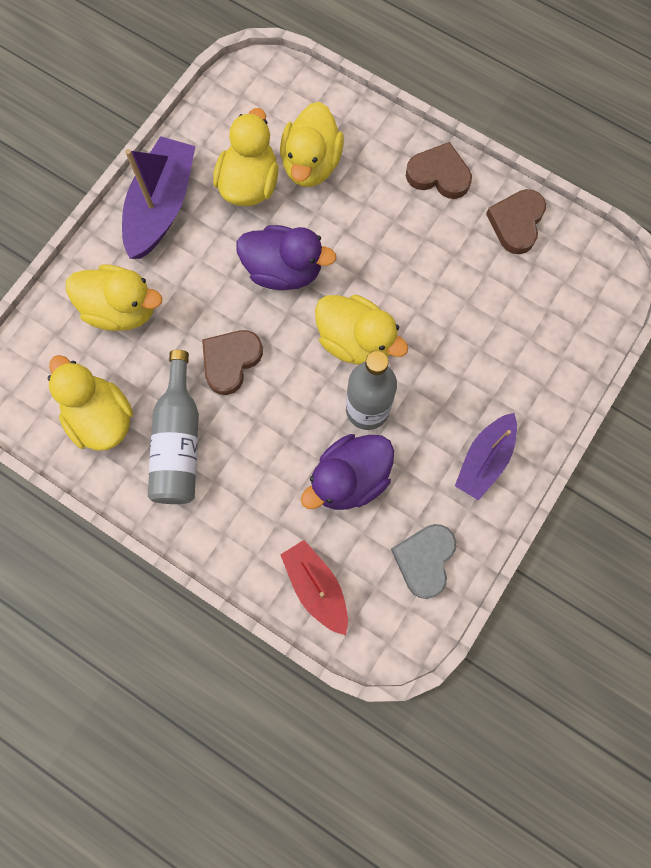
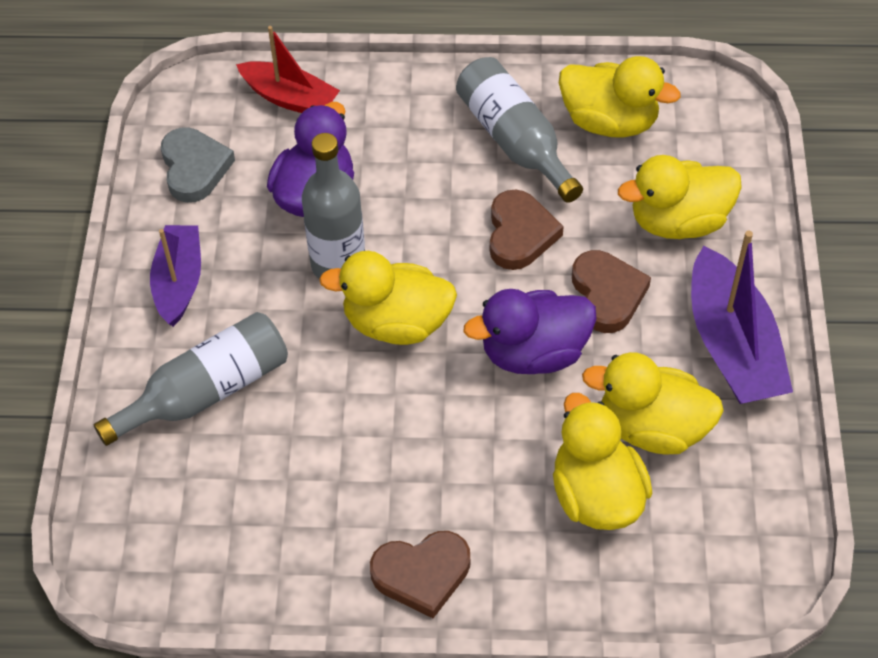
camera: 150 degrees right, 20 degrees down
yellow duck [213,108,278,206] -> yellow duck turned 120 degrees clockwise [582,352,724,454]
brown heart [486,189,546,254] -> brown heart moved to [572,250,651,333]
none -> grey bottle [94,312,288,446]

